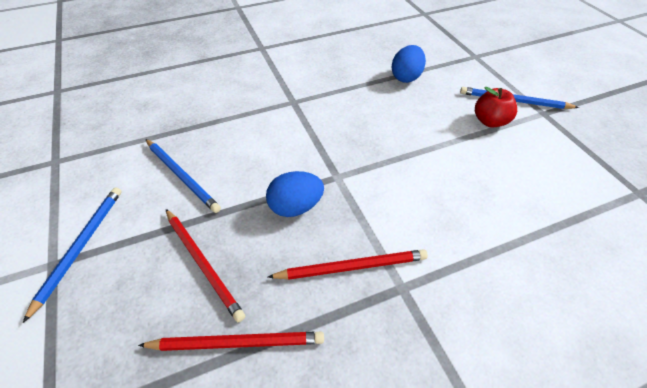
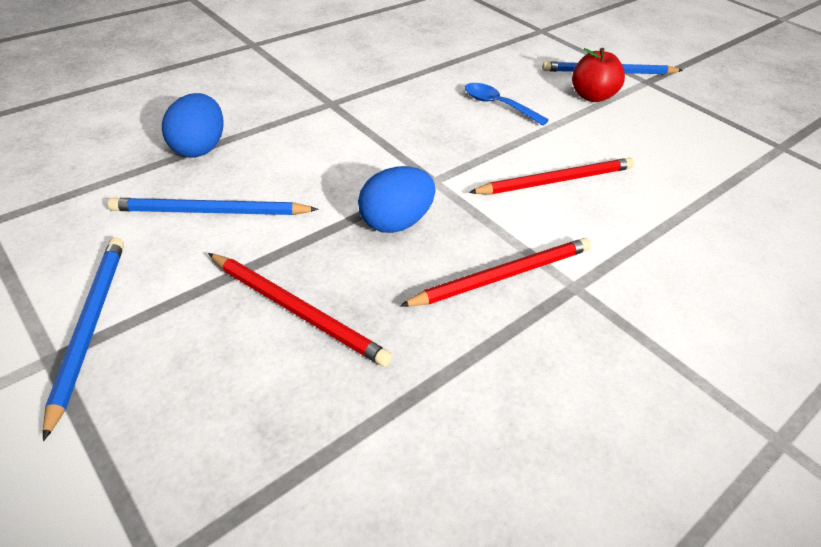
camera: 20 degrees left, 5 degrees down
red pencil [138,332,324,351] -> red pencil moved to [469,158,634,194]
blue pencil [146,139,221,213] -> blue pencil turned 150 degrees clockwise [108,198,318,215]
blue egg [391,45,426,83] -> blue egg moved to [162,93,223,157]
none -> blue spoon [465,83,549,126]

